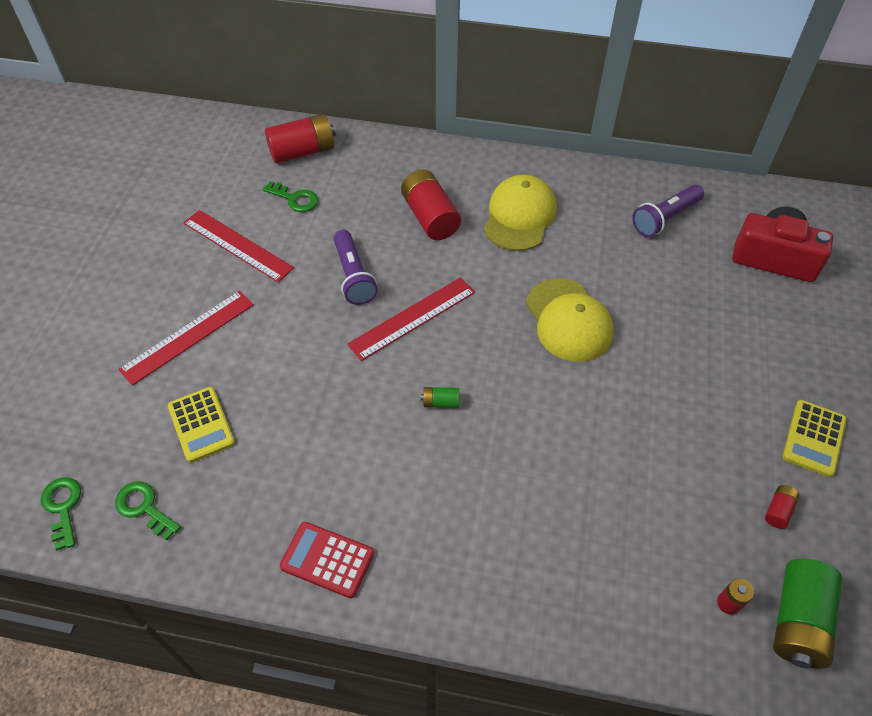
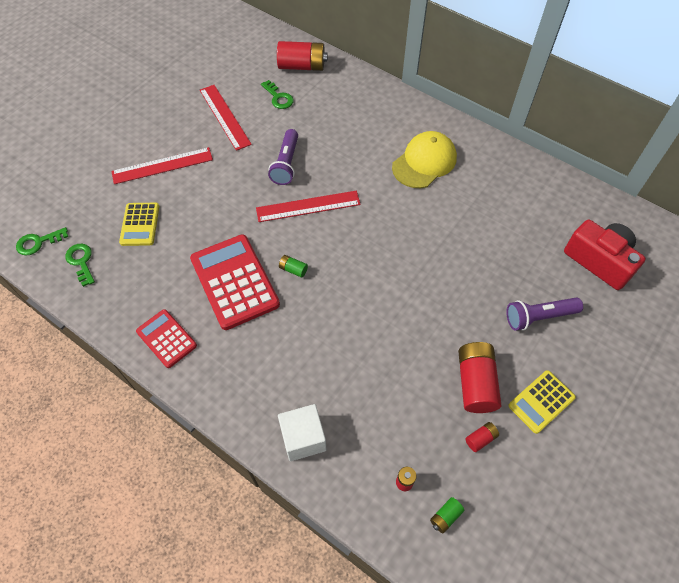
camera: 25 degrees right, 5 degrees up
green key [41,477,81,550] -> green key turned 120 degrees counterclockwise [16,227,68,255]
red battery [401,170,461,240] -> red battery moved to [458,342,502,413]
yellow cap [526,278,614,362] -> none
purple flashlight [632,184,704,237] -> purple flashlight moved to [506,298,583,331]
green battery [773,559,842,669] -> green battery [430,497,465,533], size x0.46
none -> red calculator [190,234,280,330]
none -> white cube [278,404,326,461]

